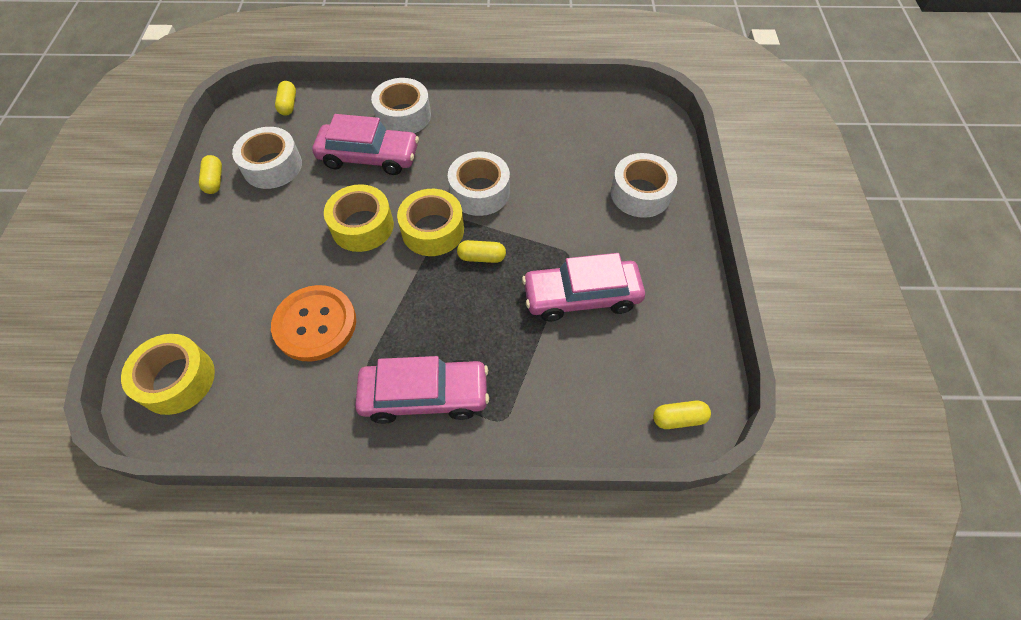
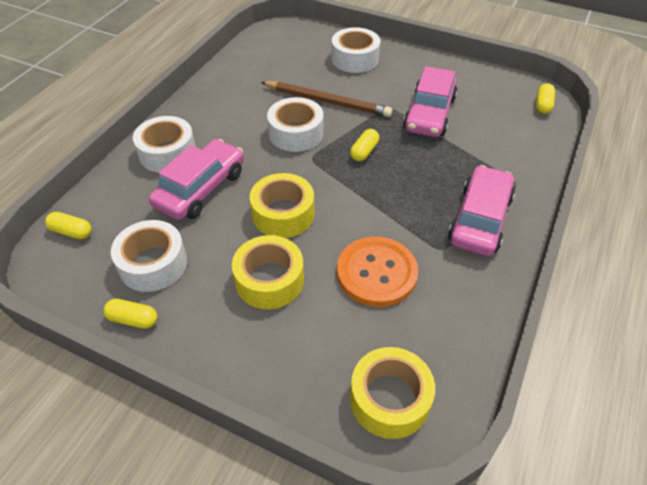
camera: 65 degrees left, 10 degrees down
yellow tape [397,189,464,256] -> yellow tape moved to [232,235,304,309]
none -> brown pencil [261,81,392,117]

